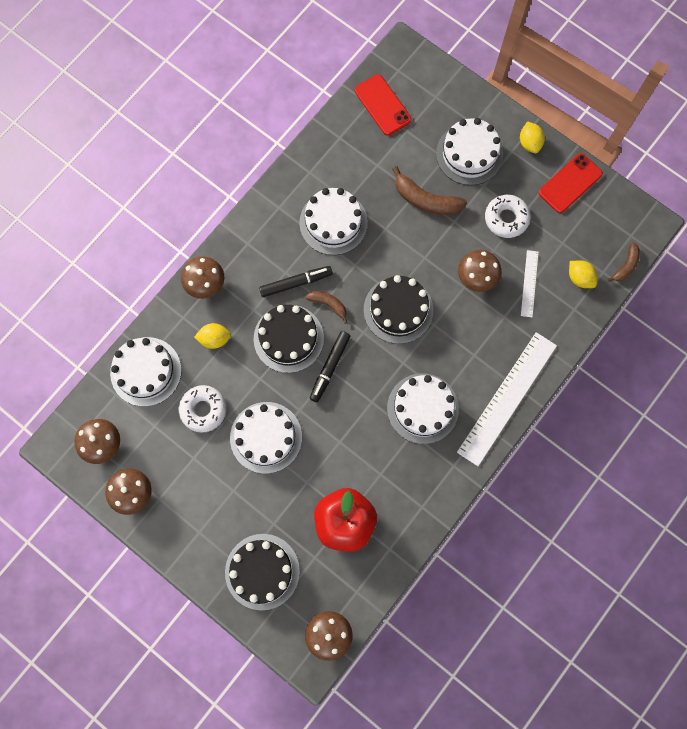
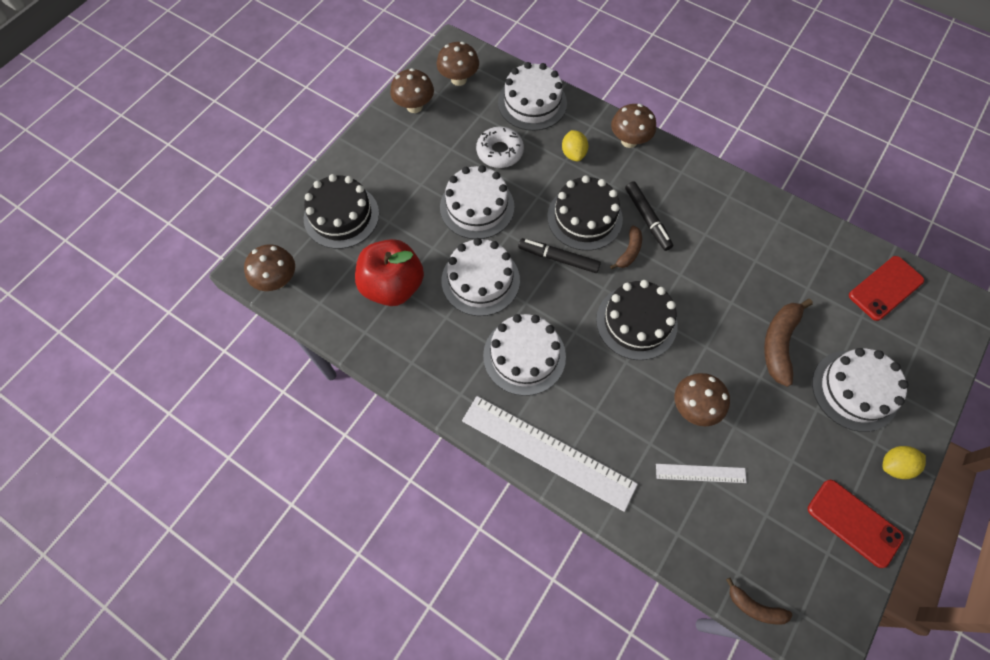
camera: 85 degrees right, 10 degrees down
white cake [299,188,368,255] -> white cake moved to [442,238,520,316]
white donut [485,195,530,238] -> none
yellow lemon [569,260,597,288] -> none

